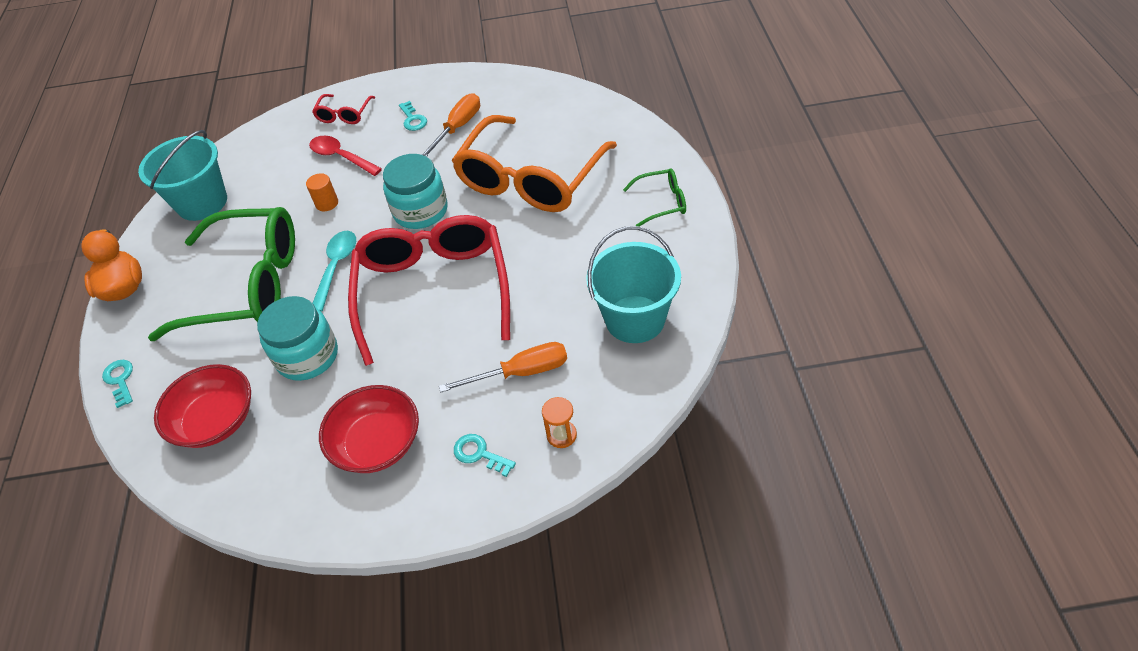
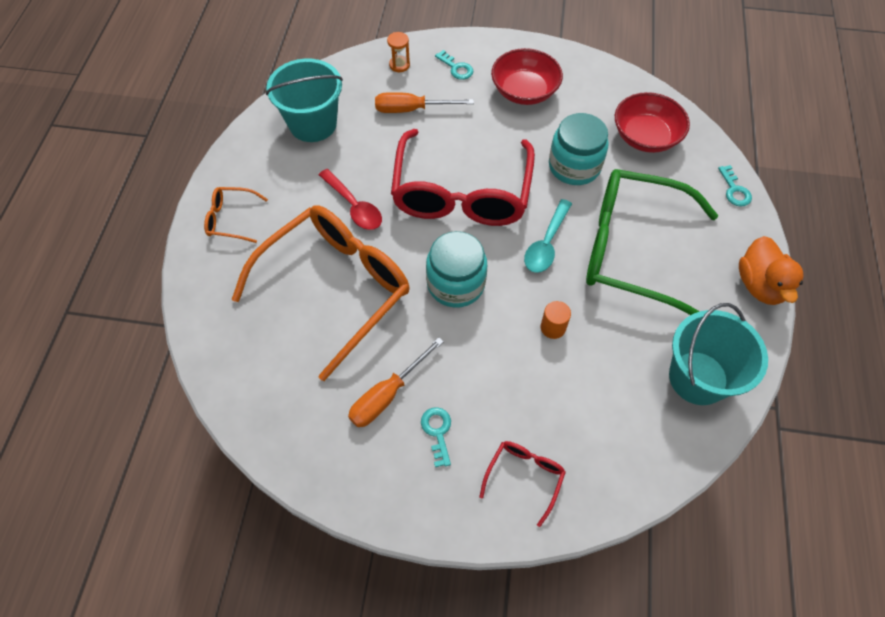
camera: 170 degrees left, 10 degrees up
red spoon [309,136,382,176] -> red spoon moved to [319,169,382,230]
green glasses [623,169,686,227] -> orange glasses [204,187,268,243]

